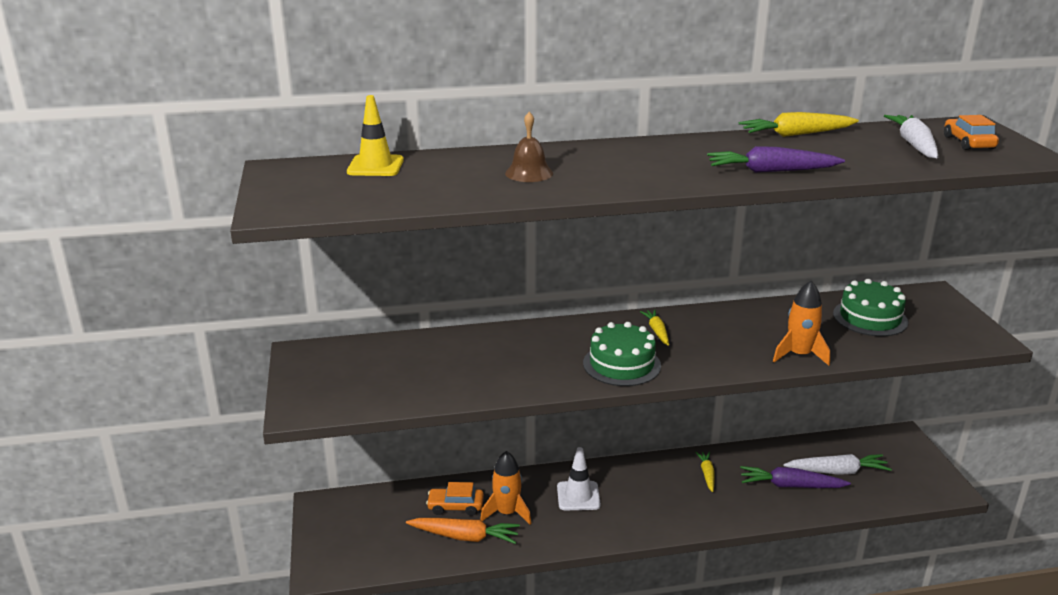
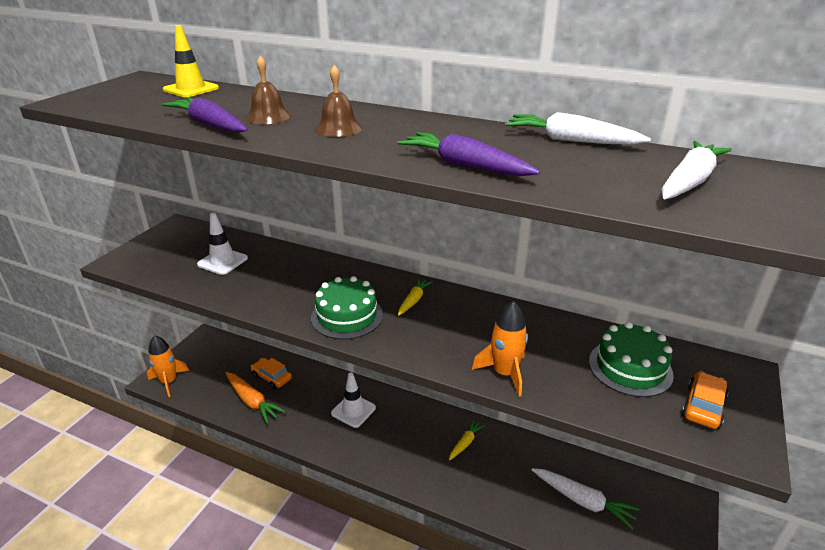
camera: 35 degrees right, 5 degrees up
orange rocket [480,451,531,525] -> orange rocket moved to [147,335,189,397]
yellow carrot [739,112,859,137] -> white carrot [505,112,651,145]
purple carrot [740,466,851,488] -> purple carrot moved to [162,97,248,133]
orange car [944,115,999,150] -> orange car moved to [682,371,729,429]
none -> white traffic cone [197,213,248,275]
none -> brown bell [315,65,362,137]

